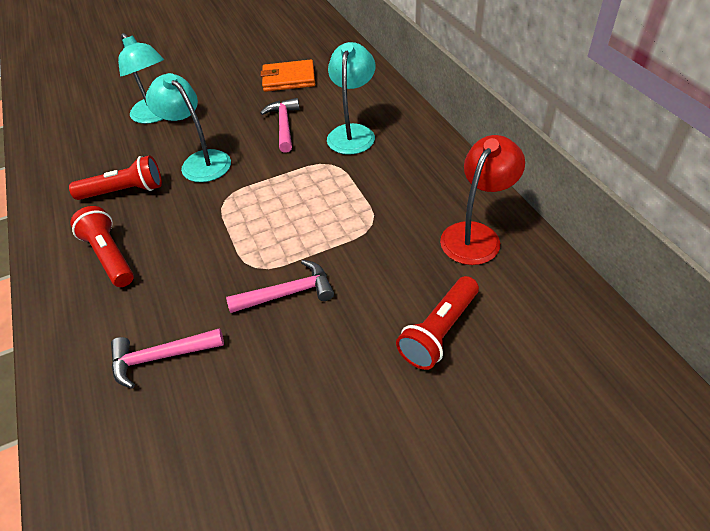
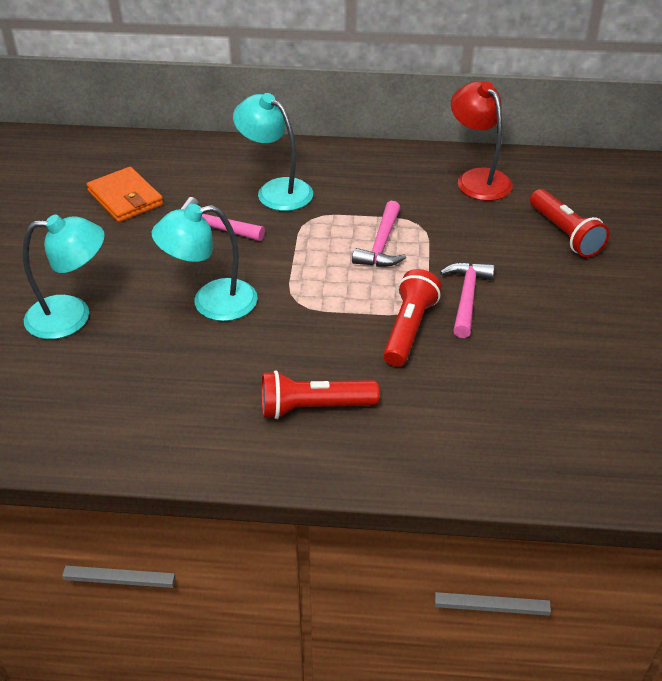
camera: 65 degrees left, 5 degrees down
red flashlight [69,155,162,200] -> red flashlight moved to [383,269,442,367]
pink hammer [111,328,224,389] -> pink hammer moved to [352,201,406,267]
orange wallet [261,60,315,92] -> orange wallet turned 60 degrees counterclockwise [86,167,163,222]

